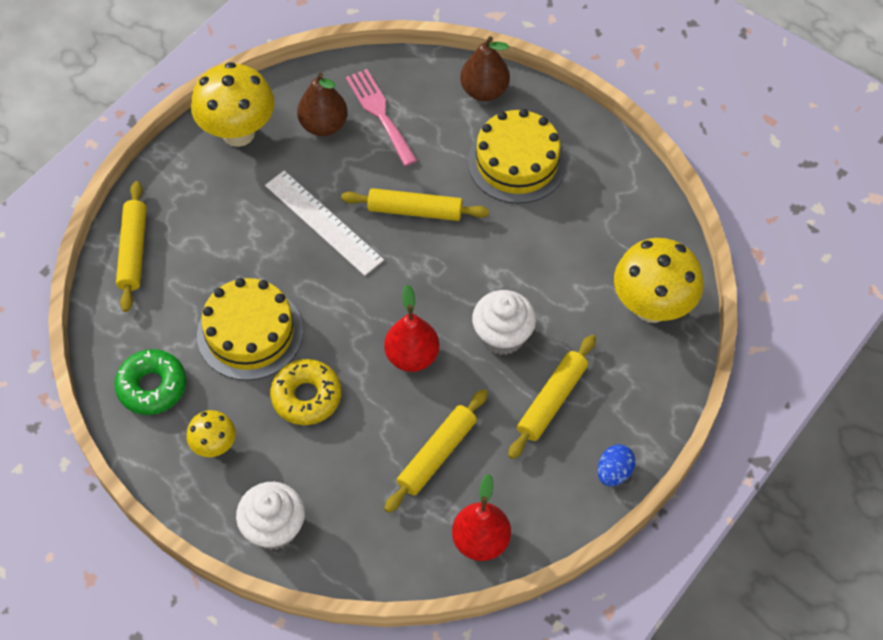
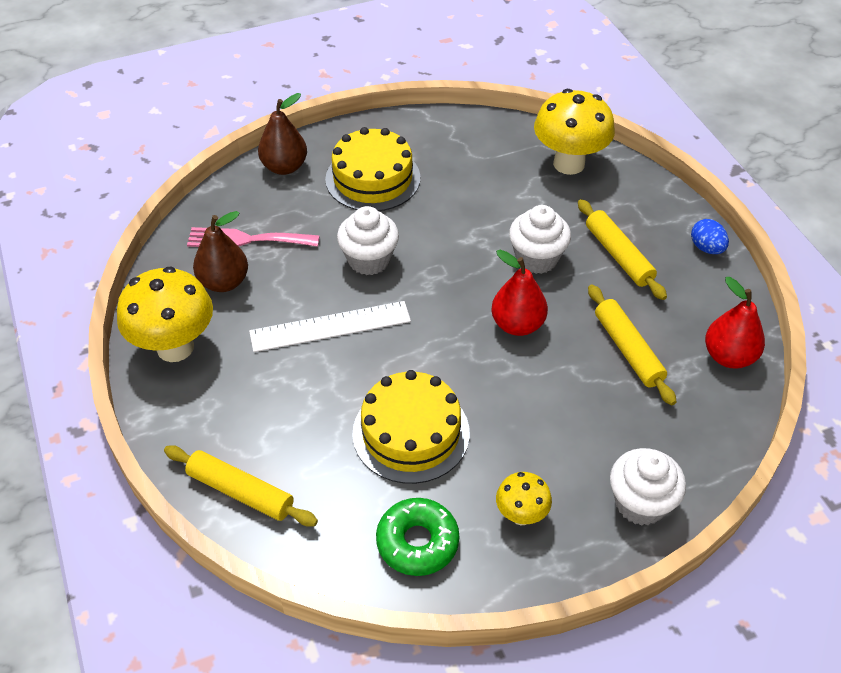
camera: 60 degrees left, 10 degrees down
yellow donut [270,359,341,425] -> none
yellow rolling pin [341,188,489,221] -> white cupcake [337,206,399,275]

